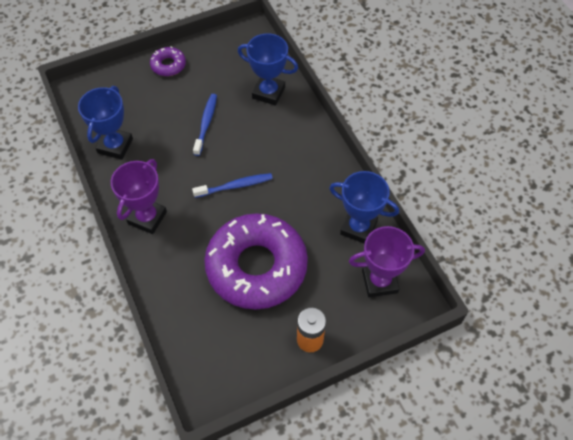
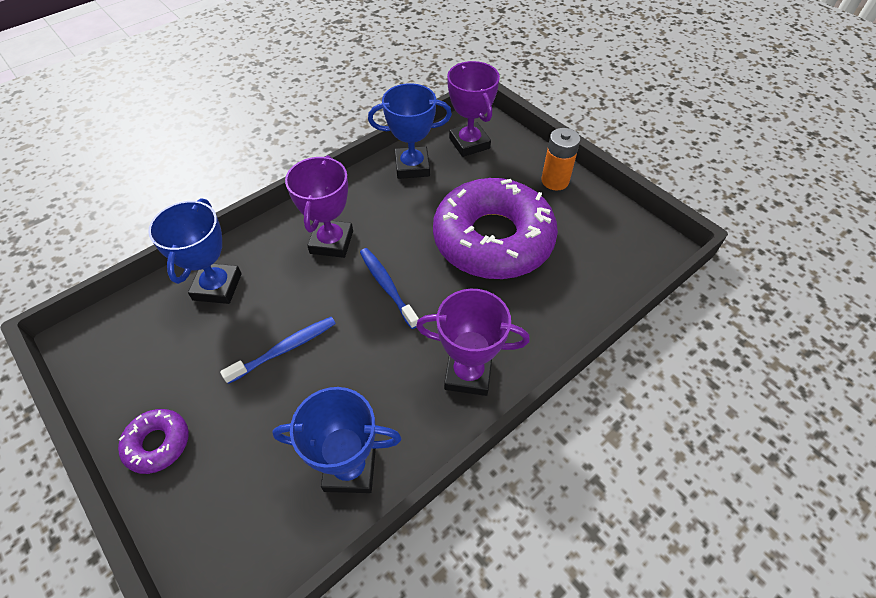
camera: 105 degrees left, 5 degrees down
blue toothbrush [193,94,217,156] -> blue toothbrush turned 150 degrees clockwise [220,317,336,384]
blue trophy [329,171,399,244] -> blue trophy turned 75 degrees clockwise [368,83,452,179]
none -> purple trophy [285,155,353,258]

